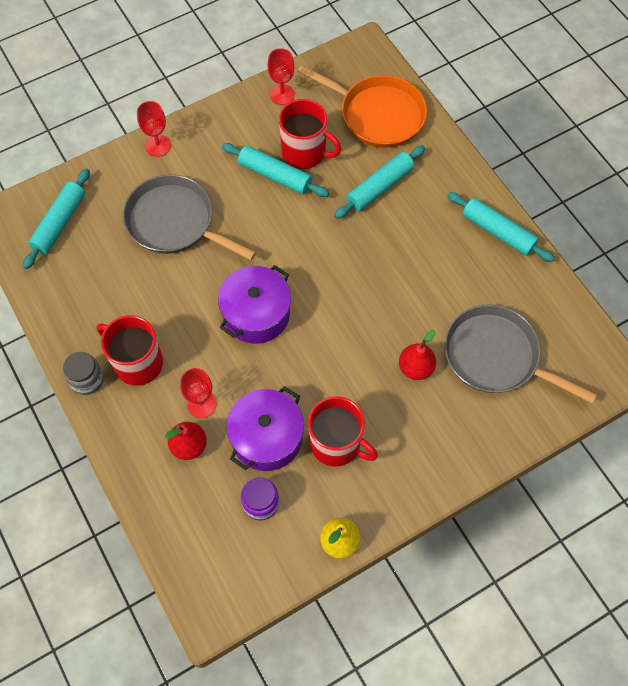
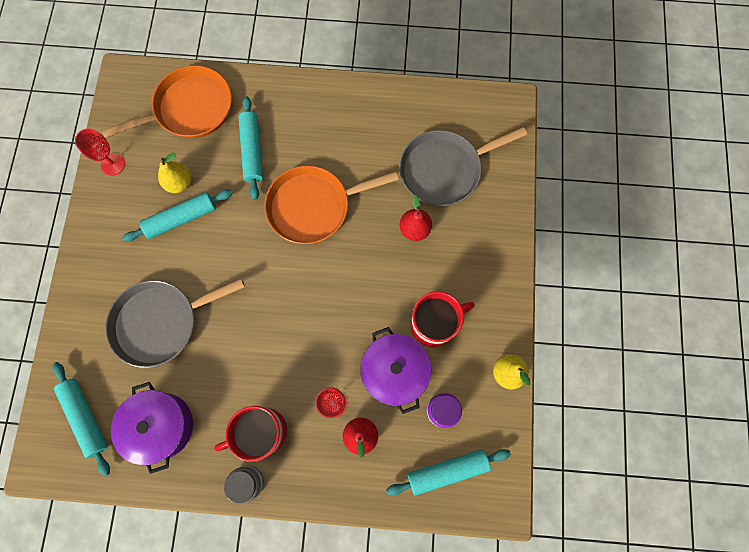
camera: 55 degrees left, 10 degrees up
red goblet [137,101,171,157] -> none
purple pot [218,265,291,344] -> purple pot moved to [111,382,193,474]
red mug [279,99,342,169] -> yellow pear [158,152,191,193]
turquoise rolling pin [447,192,555,262] -> turquoise rolling pin moved to [386,449,511,496]
none -> orange pan [265,166,399,244]

